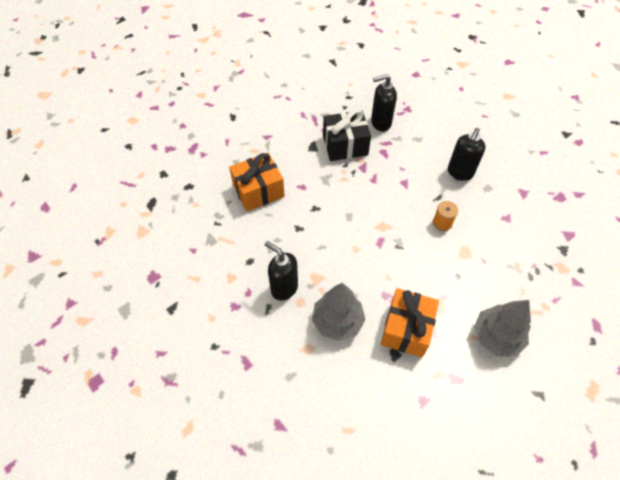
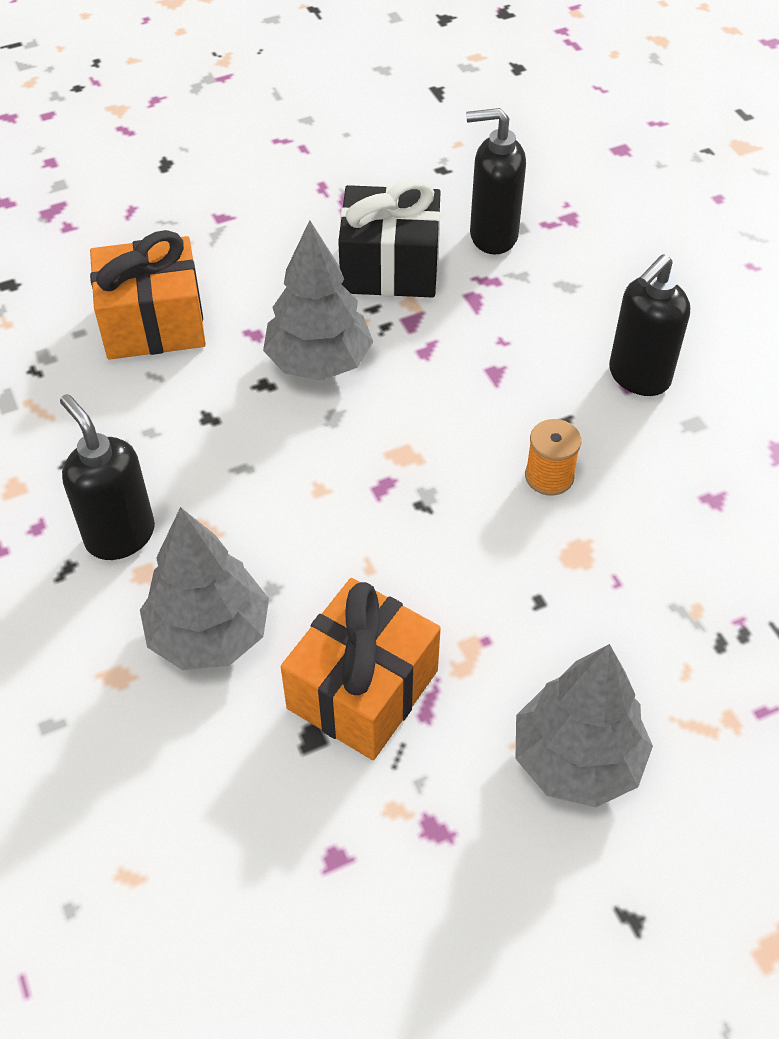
camera: 15 degrees right, 5 degrees down
none -> grey tree [263,220,373,380]

